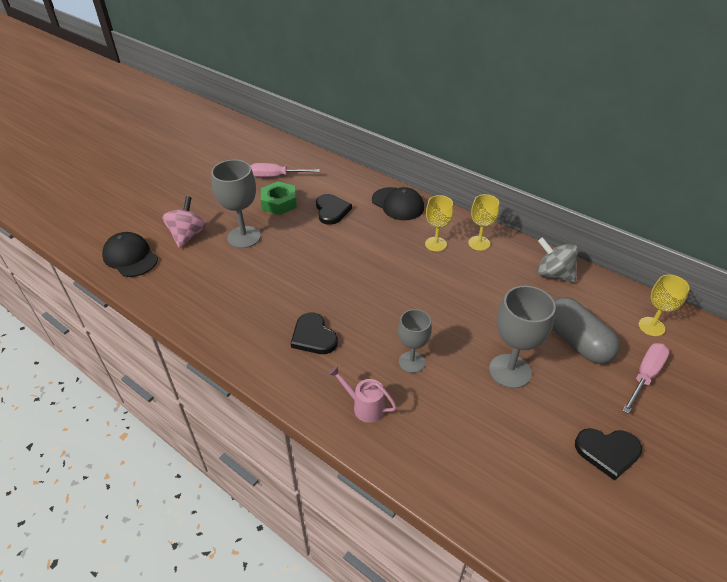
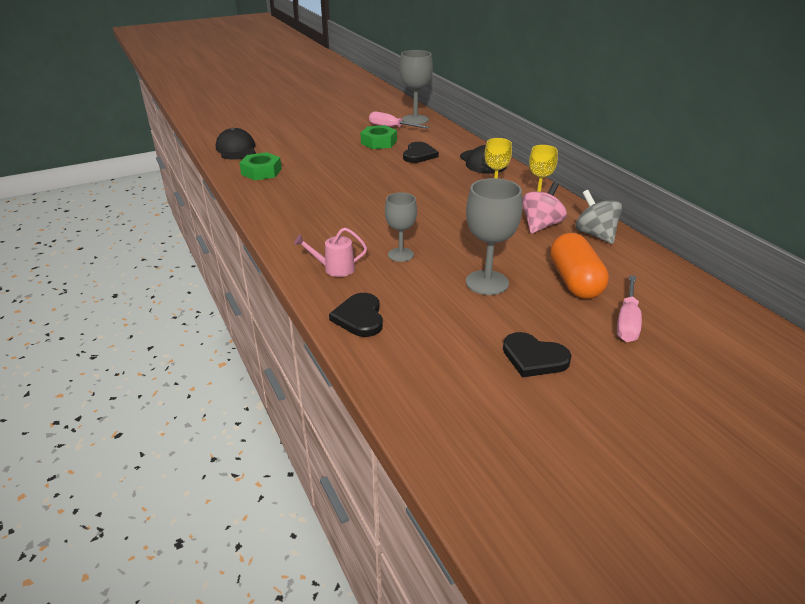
camera: 25 degrees right, 10 degrees down
pink spinning top [162,196,206,248] -> pink spinning top moved to [522,182,567,234]
grey goblet [211,160,261,248] -> grey goblet moved to [400,50,433,124]
black heart [291,313,338,354] -> black heart moved to [329,293,383,337]
pink watering can [329,366,397,423] -> pink watering can turned 60 degrees counterclockwise [294,227,367,277]
grey capsule [552,297,620,364] -> orange capsule [550,233,609,299]
pink screwdriver [622,343,670,414] -> pink screwdriver turned 135 degrees clockwise [617,275,642,342]
yellow goblet [639,274,689,336] -> none
none -> green nut [240,152,282,180]

